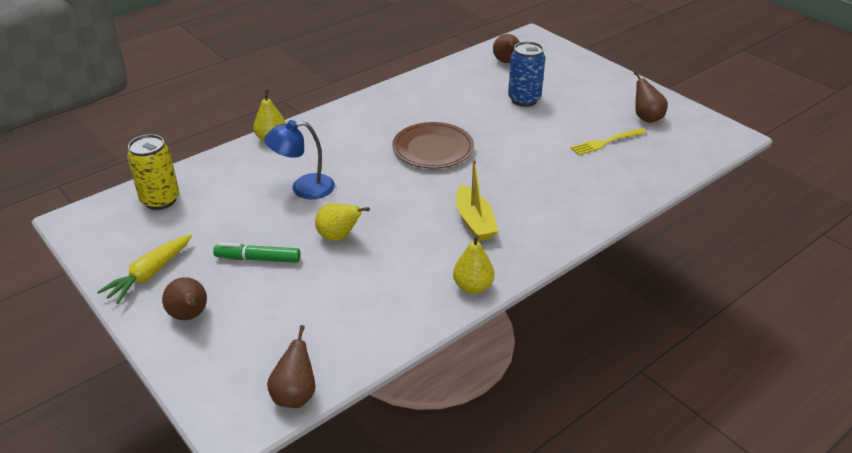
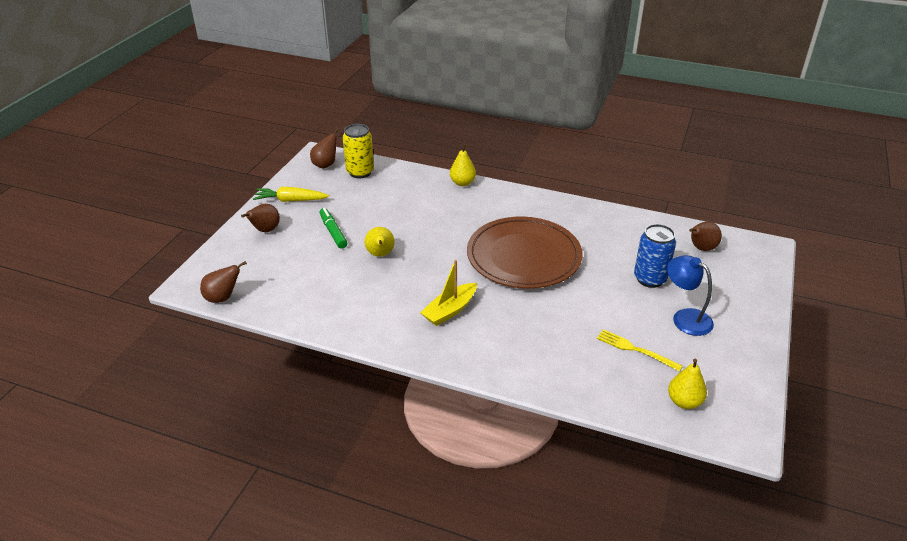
camera: 60 degrees right, 0 degrees up
blue lamp [264,120,335,199] -> blue lamp moved to [667,255,714,336]
brown plate [392,122,474,168] -> brown plate [467,217,582,289], size x1.57
yellow pear [453,235,494,294] -> yellow pear moved to [668,359,707,409]
brown pear [634,71,668,123] -> brown pear moved to [310,128,339,169]

